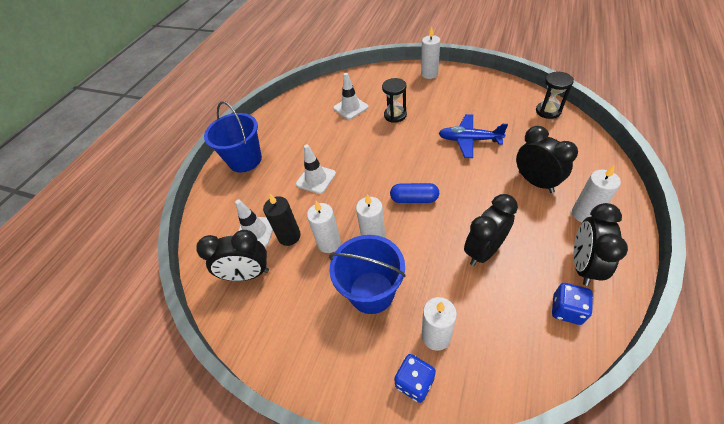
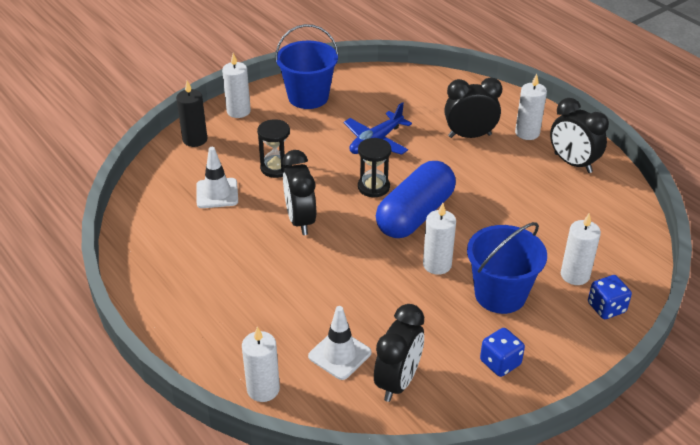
camera: 65 degrees left, 10 degrees down
blue bucket [204,101,262,172] -> blue bucket moved to [275,24,339,109]
black candle [263,194,301,246] -> black candle moved to [176,81,208,147]
white traffic cone [296,144,336,194] -> none
white candle [307,201,341,253] -> white candle moved to [242,327,280,402]
blue capsule [390,183,439,203] -> blue capsule [376,161,456,238], size x1.85
black clock [464,194,518,266] -> black clock moved to [282,150,316,235]
black hourglass [536,71,574,119] -> black hourglass moved to [358,138,391,198]
blue dice [552,283,593,325] -> blue dice moved to [480,328,525,377]

